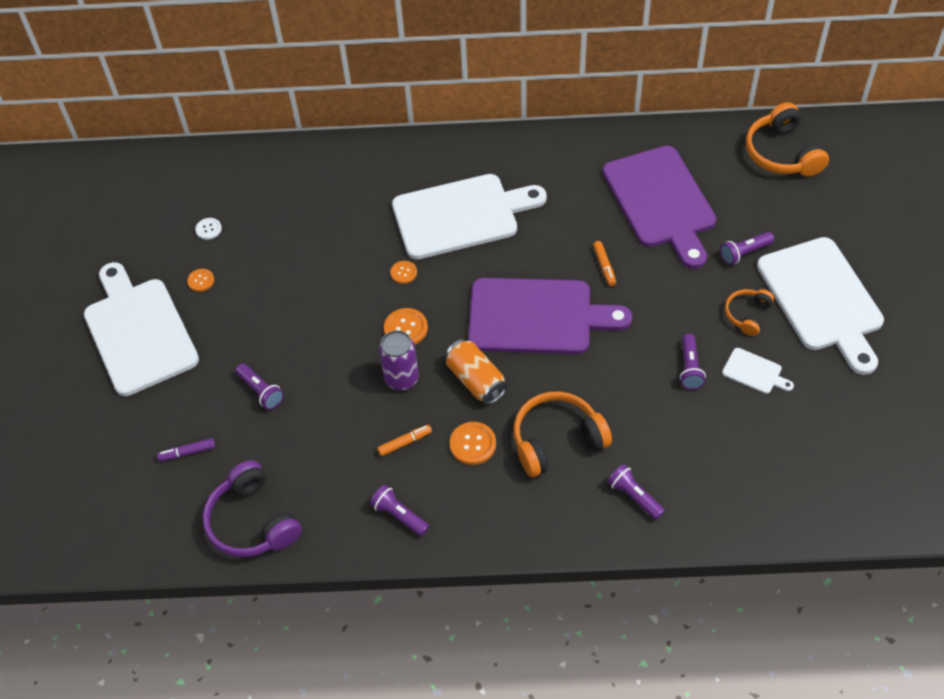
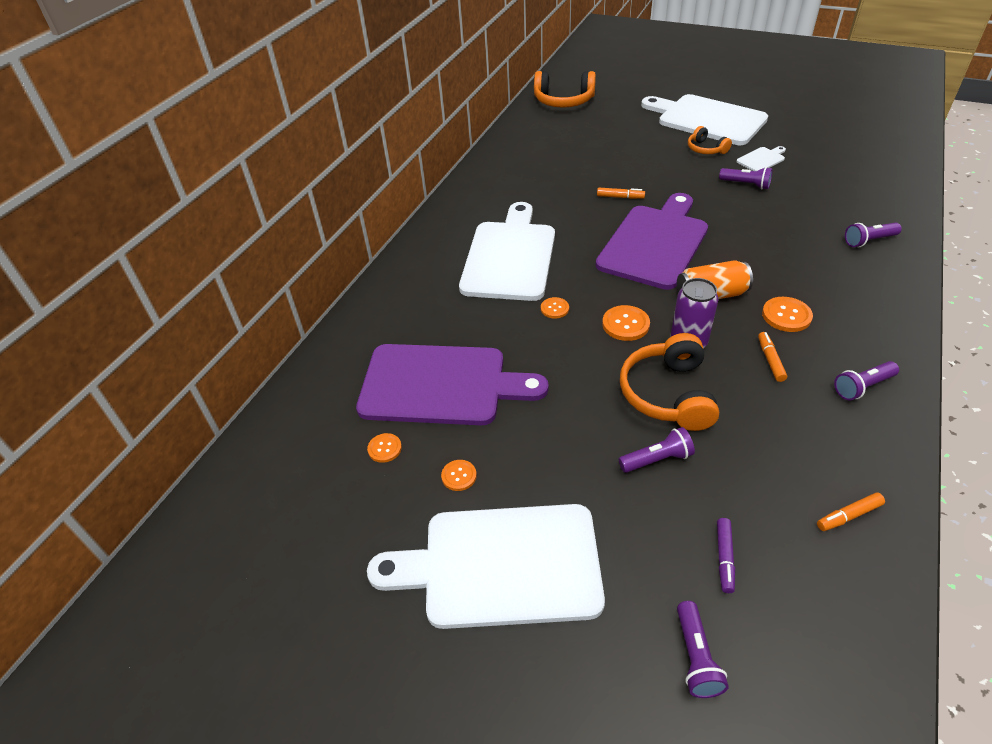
camera: 65 degrees left, 10 degrees down
white button [195,218,222,240] -> orange button [367,433,402,463]
purple headphones [202,460,302,557] -> orange marker [817,493,885,531]
orange headphones [513,391,612,477] -> orange headphones moved to [620,333,719,431]
purple cutting board [603,146,716,269] -> purple cutting board moved to [356,344,549,425]
purple flashlight [720,232,774,265] -> purple flashlight moved to [677,601,729,698]
white cutting board [757,237,884,375] -> white cutting board turned 150 degrees counterclockwise [641,94,768,145]

